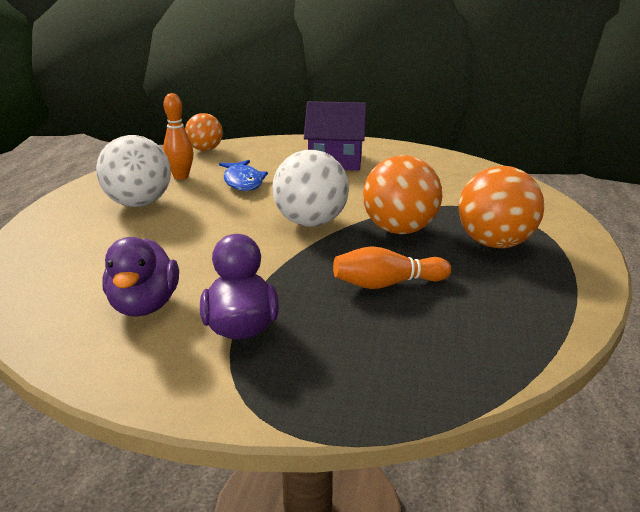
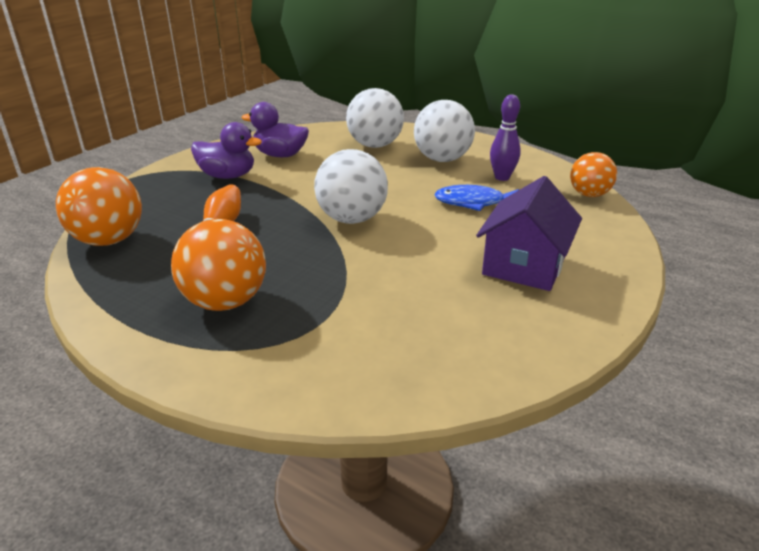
camera: 110 degrees right, 5 degrees up
orange bowling pin [163,93,194,180] -> purple bowling pin [490,94,521,181]
orange ball [363,155,442,234] -> orange ball moved to [56,167,142,246]
none -> white ball [346,88,404,148]

